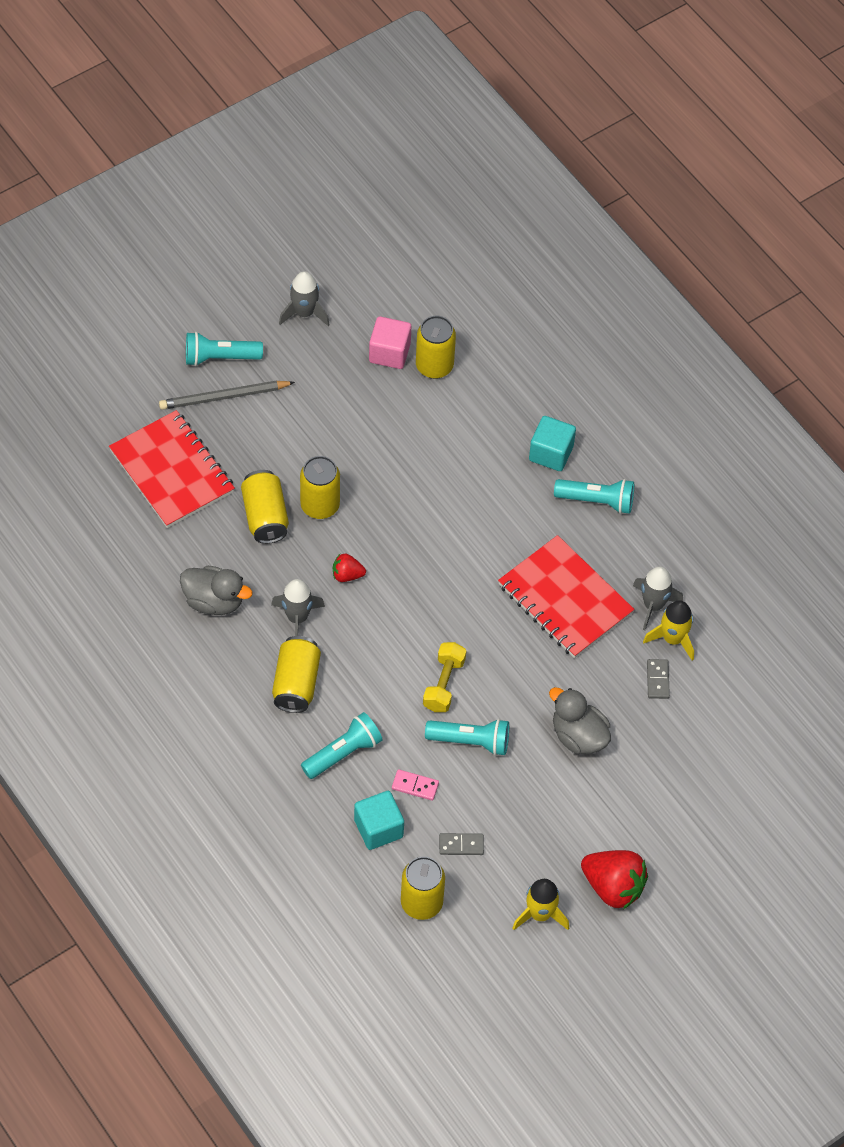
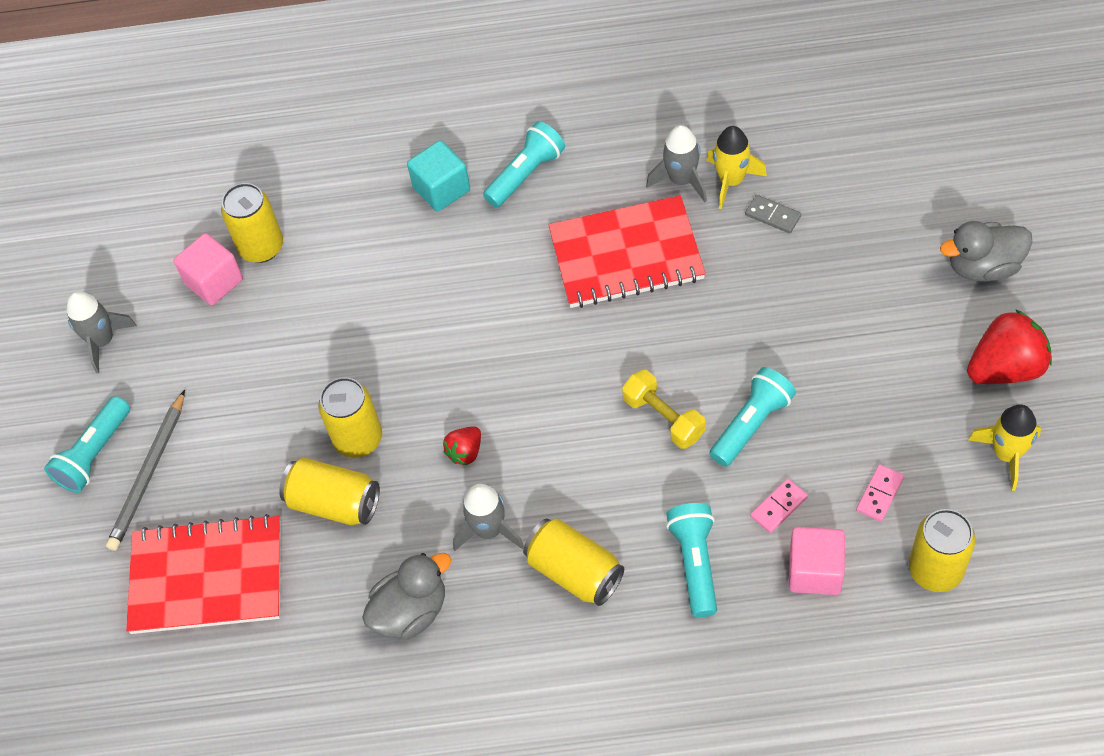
camera: 50 degrees left, 0 degrees up
turquoise cube [354,791,404,850] -> pink cube [789,527,845,595]
grey domino [439,833,484,855] -> pink domino [856,464,904,522]
grey duck [549,687,611,754] -> grey duck moved to [940,221,1033,281]

